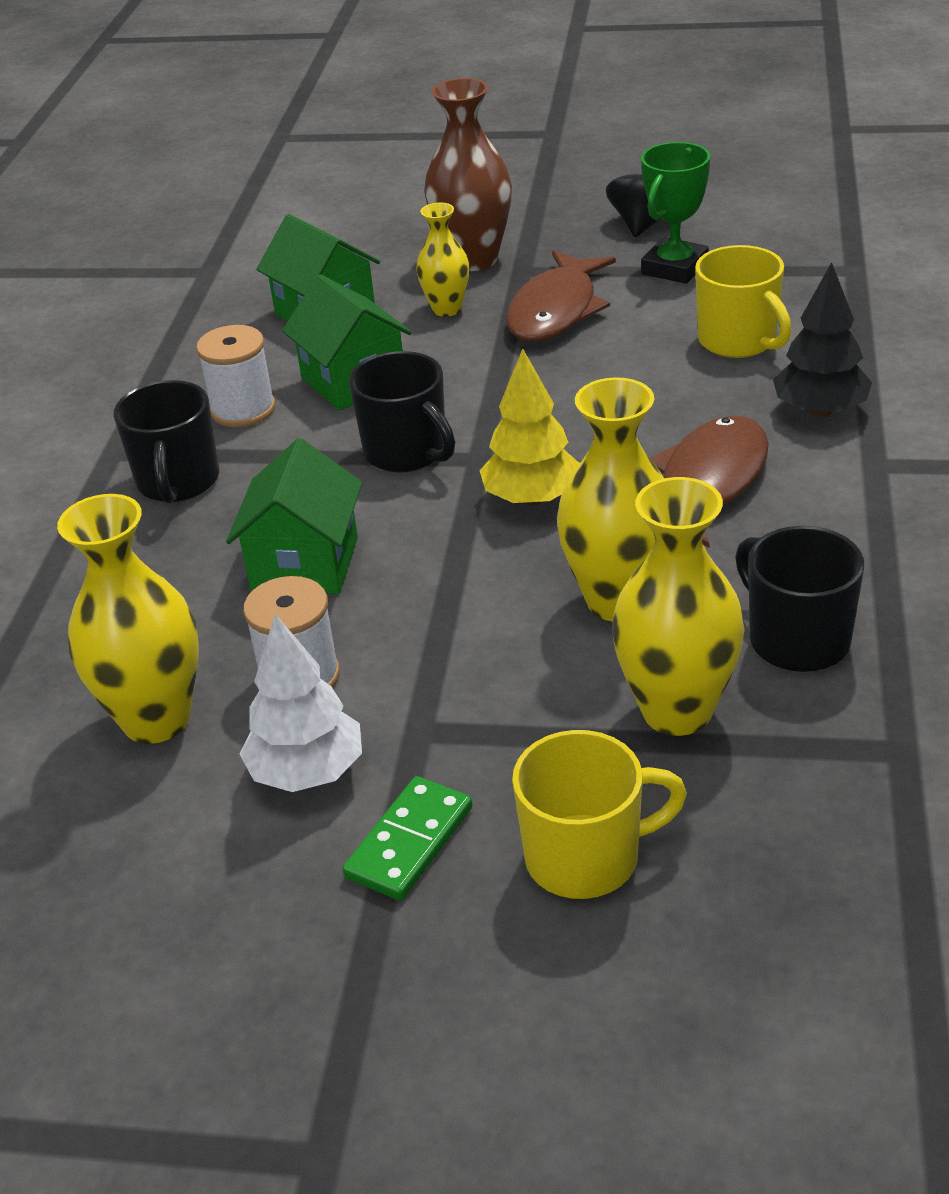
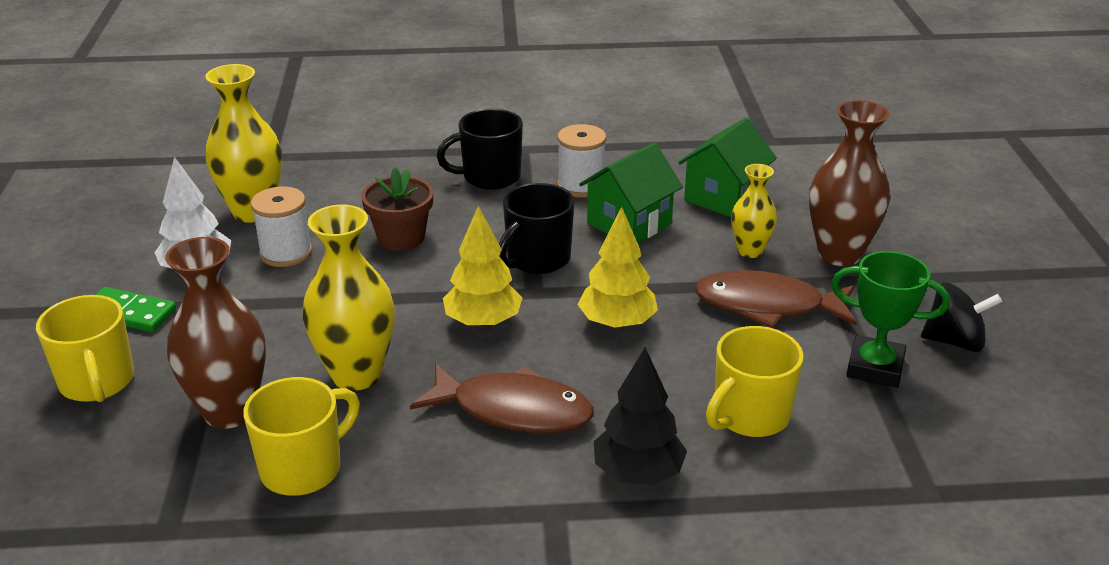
camera: 75 degrees right, 5 degrees down
green house [226,438,362,594] -> brown flower pot [361,167,433,251]
yellow vase [612,477,744,736] -> brown vase [165,237,266,429]
black mug [735,526,864,672] -> yellow mug [243,377,360,496]
none -> yellow tree [577,207,658,329]

